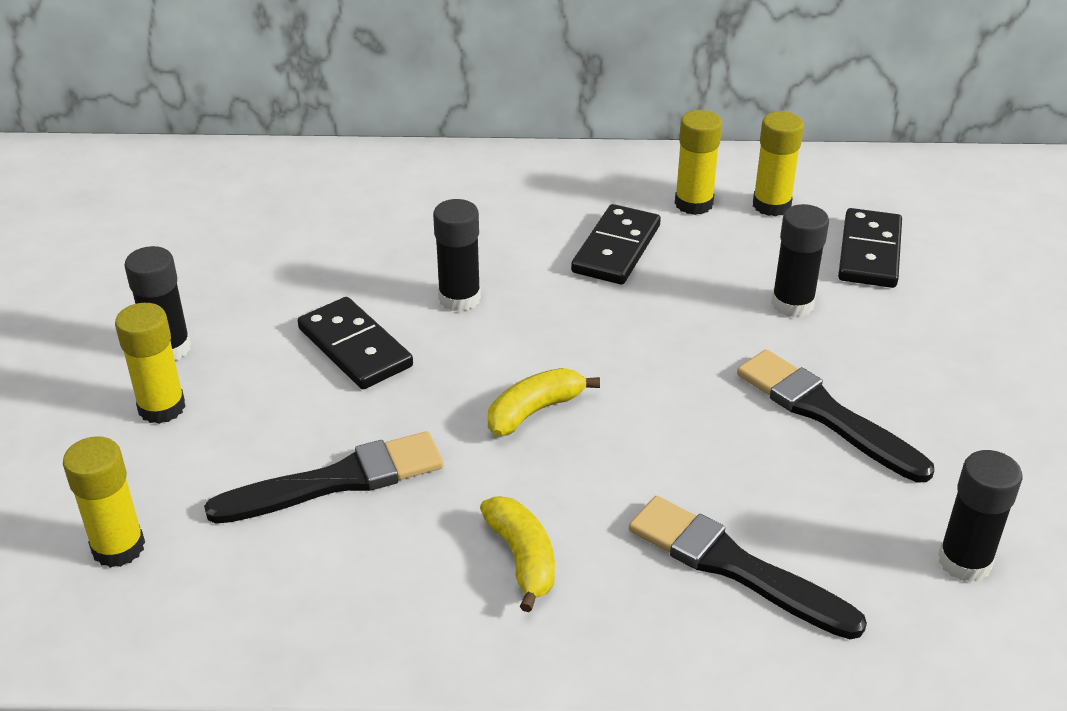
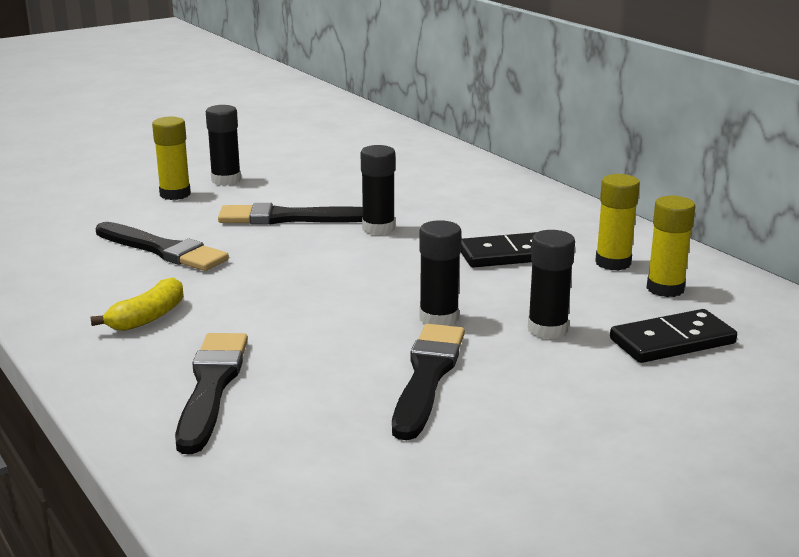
camera: 55 degrees right, 15 degrees down
yellow glue stick [63,436,145,568] -> none
black domino [298,297,413,389] -> black brush [218,203,363,225]
yellow banana [488,368,600,436] -> none
black glue stick [938,450,1022,582] -> black glue stick moved to [419,220,462,326]

